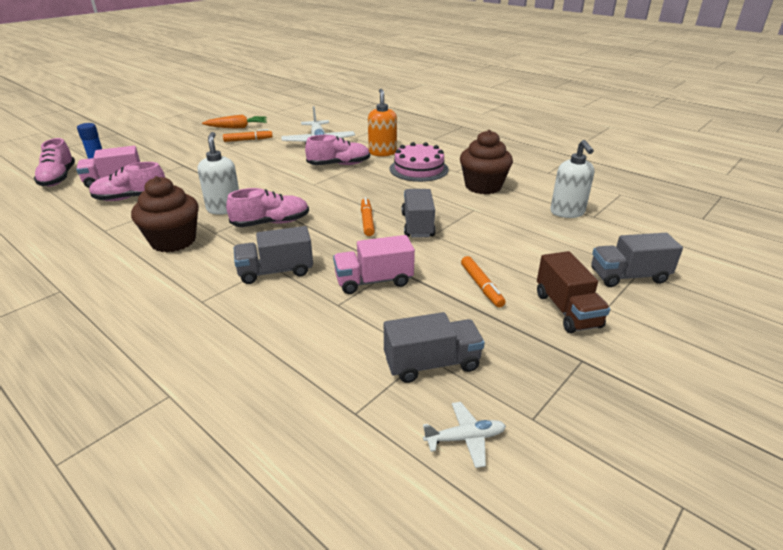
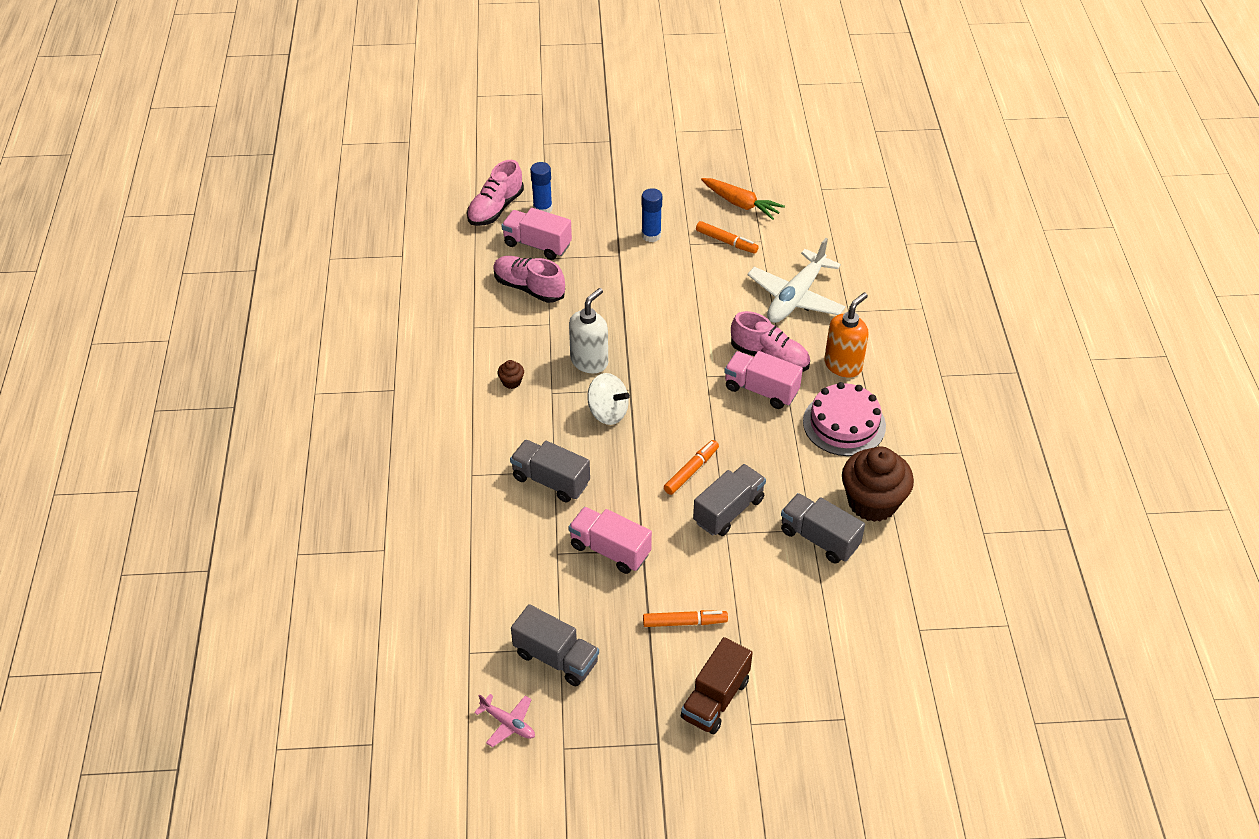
camera: 45 degrees right, 15 degrees up
brown cupcake [131,176,199,253] -> brown cupcake [498,360,524,389], size x0.41
pink shoe [226,188,309,227] -> white spinning top [587,373,630,425]
white plane [423,402,506,468] -> pink plane [474,694,535,747]
orange marker [461,256,506,308] -> orange marker turned 120 degrees counterclockwise [643,610,728,627]
white soap dispenser [550,140,594,218] -> none
grey truck [592,233,683,287] -> grey truck moved to [781,493,865,564]
none -> blue glue stick [642,188,662,242]
none -> pink truck [724,351,803,409]

